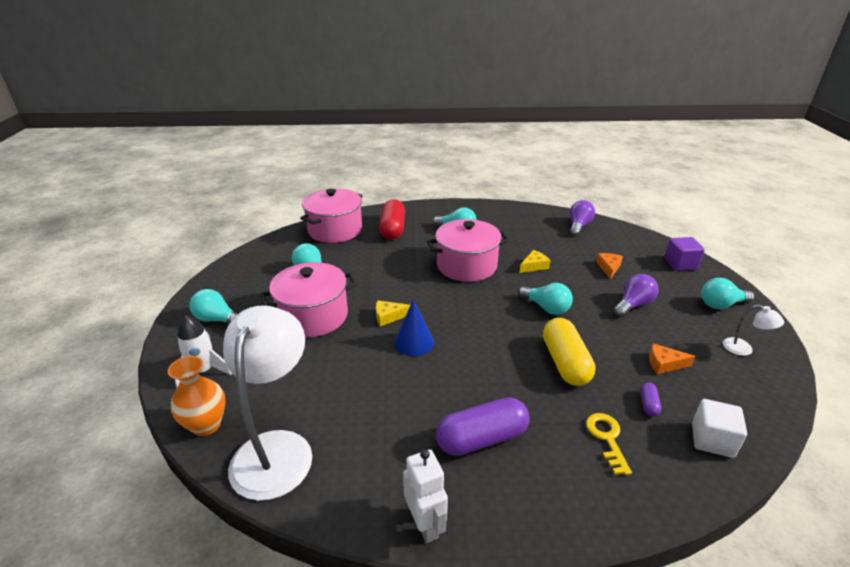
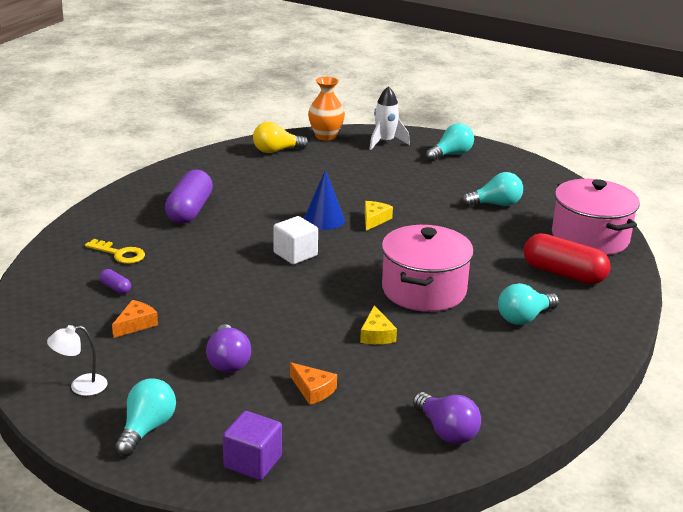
camera: 120 degrees right, 5 degrees down
white lamp [223,305,312,501] -> yellow light bulb [253,122,308,153]
pink pot [260,262,357,338] -> none
white robot [403,449,448,543] -> none
turquoise light bulb [518,283,573,315] -> none
yellow capsule [543,318,596,386] -> none
white cube [692,399,747,458] -> white cube moved to [273,216,318,264]

